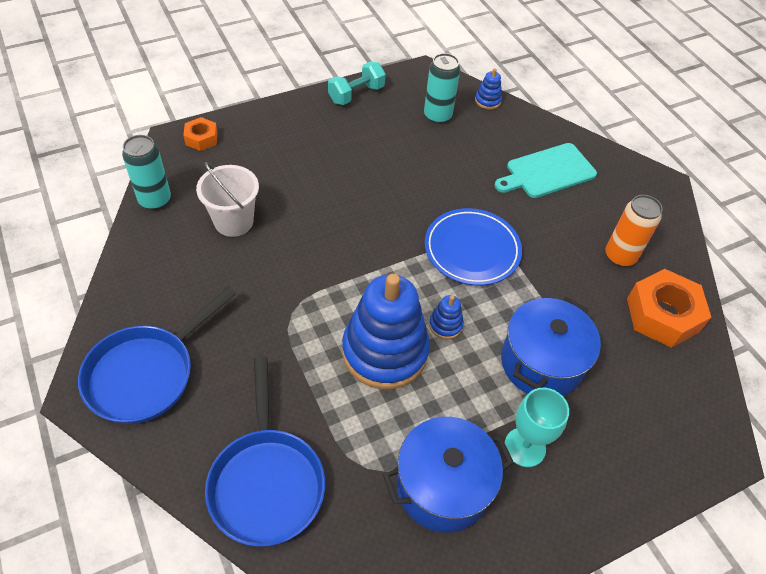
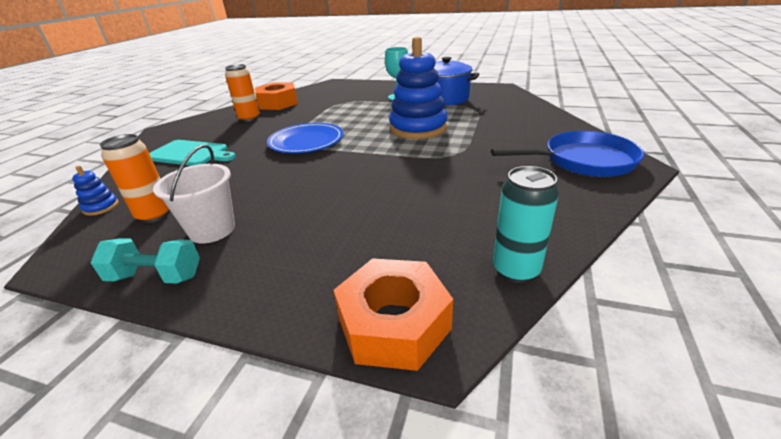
camera: 130 degrees left, 20 degrees down
orange nut [183,117,218,151] -> orange nut [333,258,453,371], size x1.87
white bucket [196,162,259,237] -> white bucket moved to [153,144,235,243]
blue pan [205,357,325,547] -> none
turquoise can [424,53,460,124] -> orange can [100,134,170,223]
blue stacking toy [429,295,464,339] -> none
blue pot [501,297,601,396] -> none

